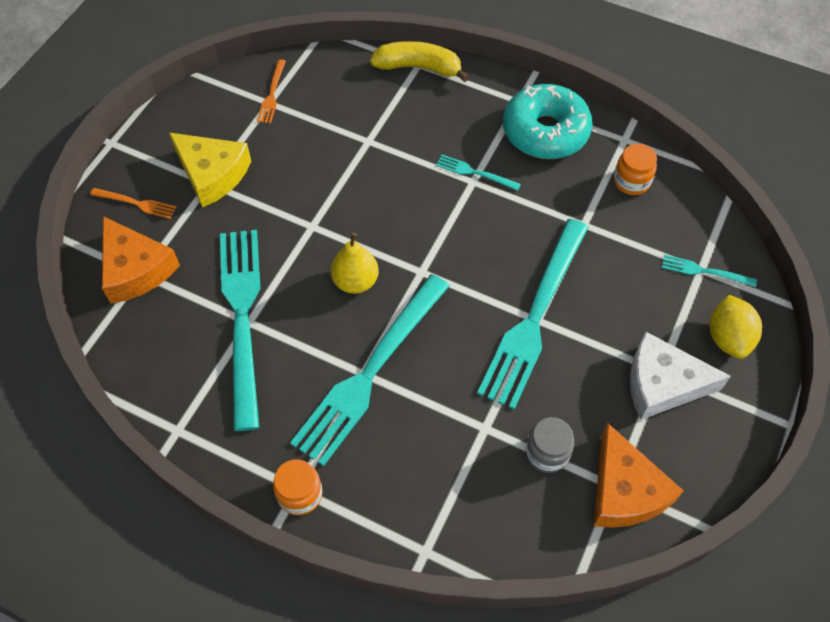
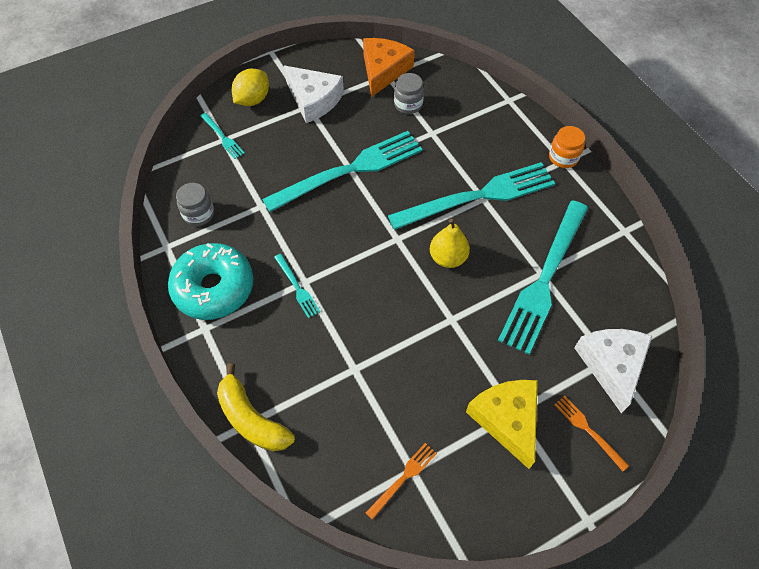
camera: 145 degrees left, 0 degrees up
orange cheese [102,216,180,304] -> white cheese [574,329,652,413]
orange jar [614,144,657,195] -> grey jar [176,183,214,226]

